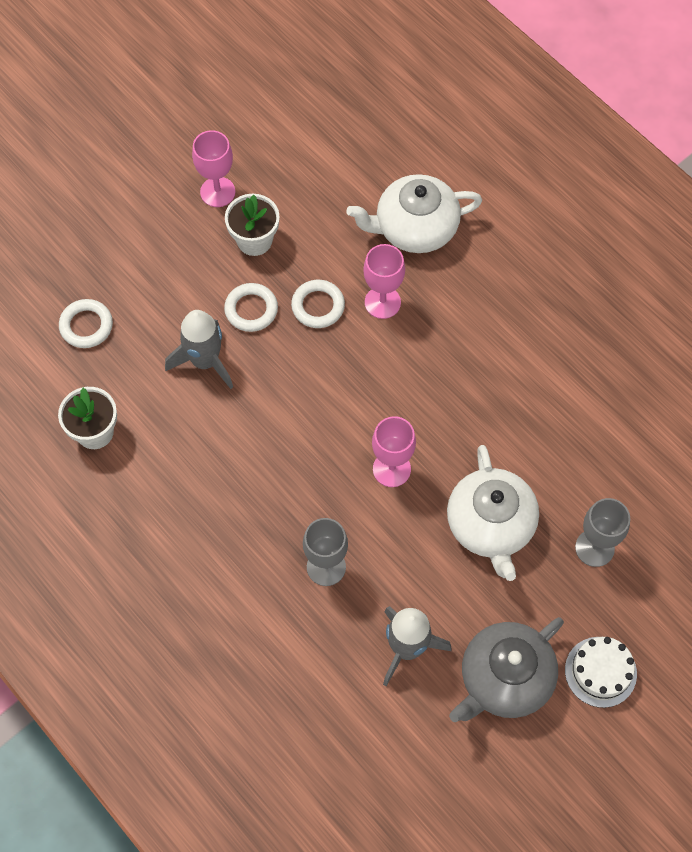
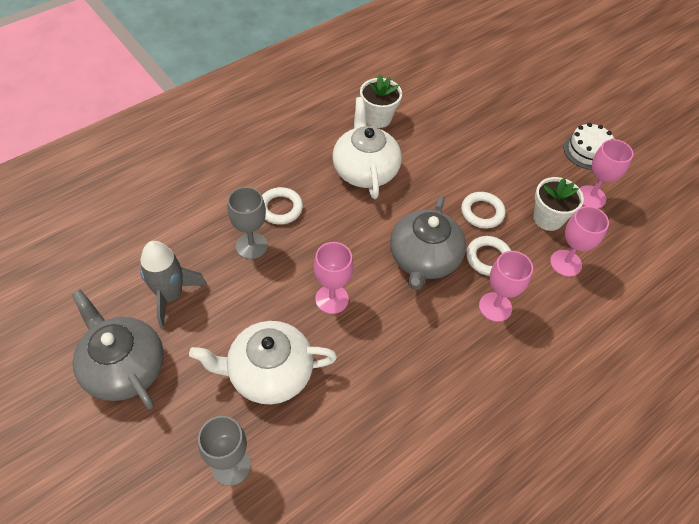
camera: 90 degrees right, 10 degrees down
white ring [59,299,113,348] -> white ring moved to [262,187,303,224]
grey rocket [165,310,233,389] -> none
white teapot [346,174,482,253] -> white teapot moved to [333,97,402,199]
white cake [565,637,637,708] -> white cake moved to [563,123,614,170]
none -> grey teapot [390,195,466,290]
none -> pink goblet [550,206,609,277]

